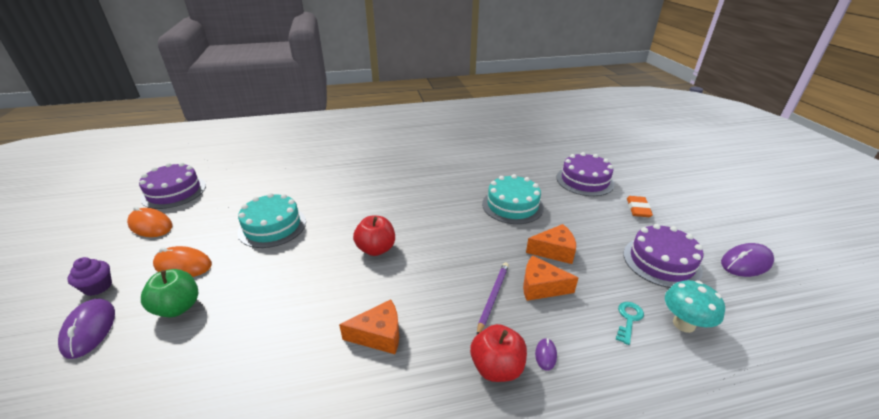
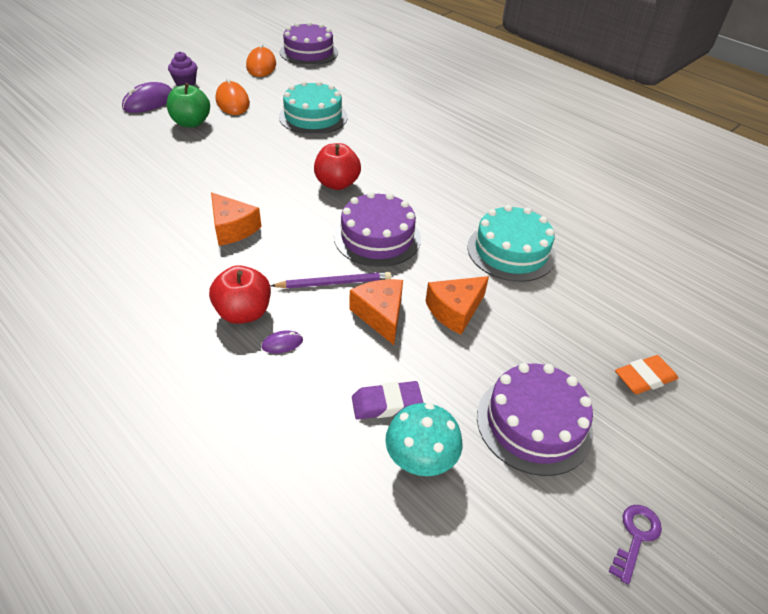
camera: 55 degrees right, 10 degrees up
orange cheese [526,224,576,264] -> orange cheese turned 90 degrees clockwise [426,276,489,334]
purple cake [556,152,614,196] -> purple cake moved to [334,192,421,267]
turquoise key [616,302,644,345] -> purple eraser [352,381,423,420]
purple mouse [721,243,774,277] -> purple key [609,505,662,585]

